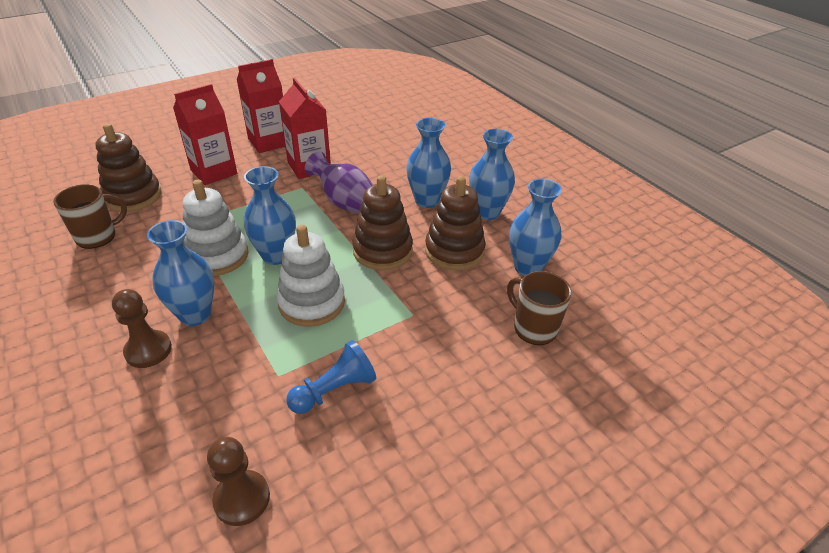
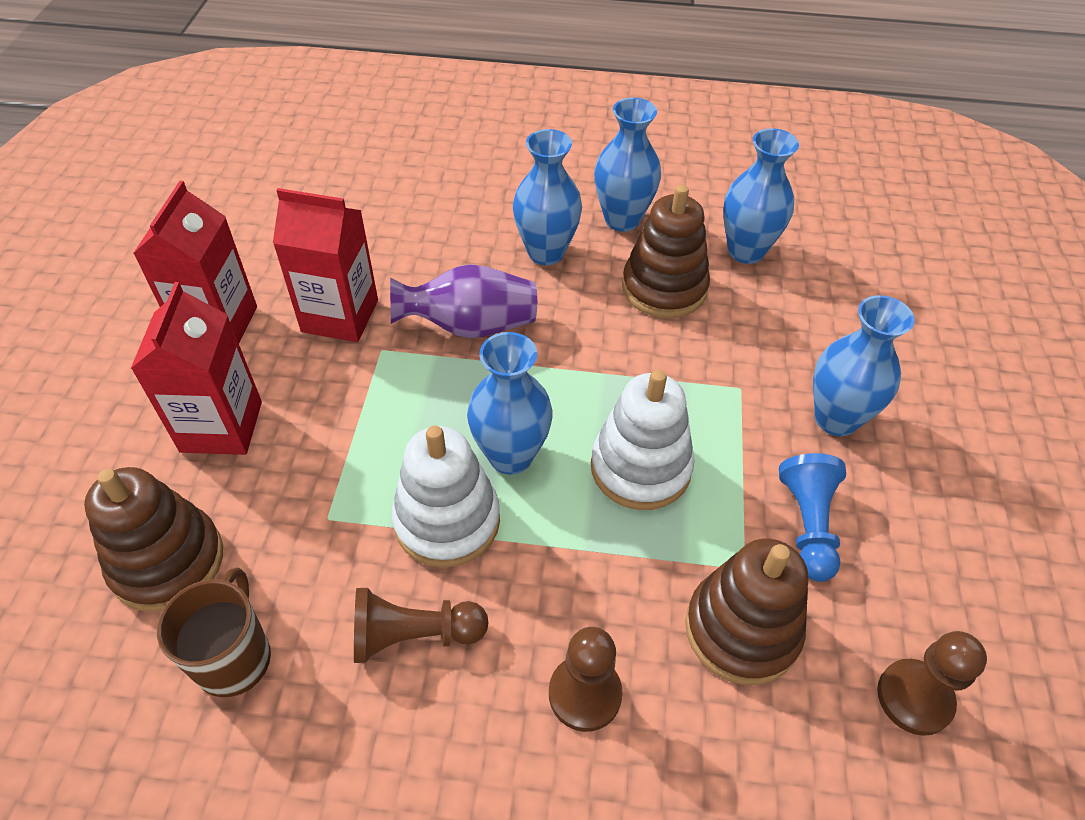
camera: 50 degrees left, 10 degrees up
blue vase [147,220,214,326] -> blue vase moved to [813,295,915,436]
brown stacking toy [352,175,413,270] -> brown stacking toy moved to [685,539,808,685]
brown mug [507,271,572,345] -> none
none -> brown pawn [354,588,488,663]

